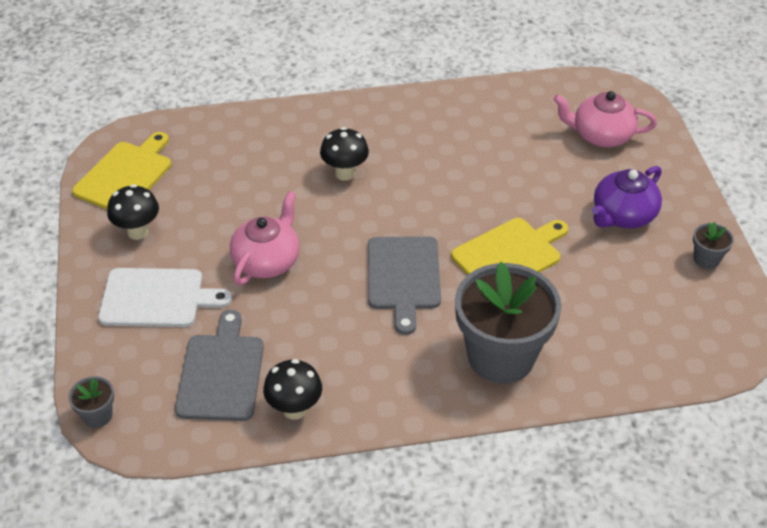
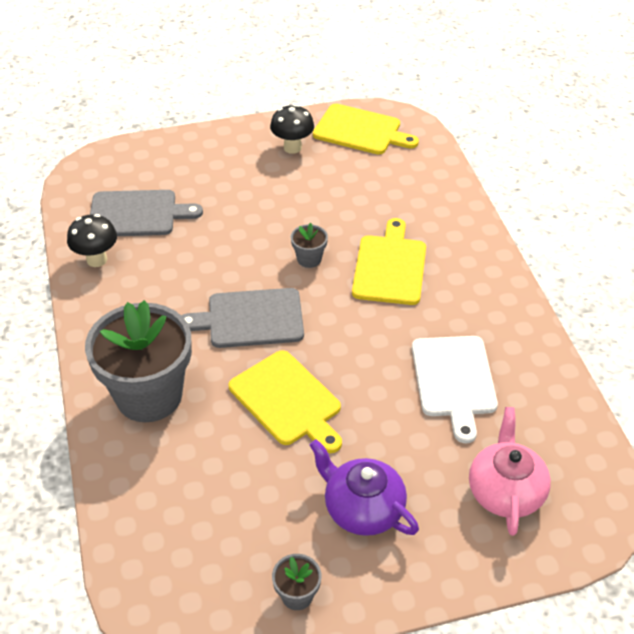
camera: 85 degrees right, 0 degrees up
grey flower pot [68,376,114,428] -> grey flower pot moved to [291,223,328,268]
white cutting board [98,268,232,327] -> white cutting board moved to [412,336,498,443]
pink teapot [230,191,299,286] -> none
black mushroom [320,127,369,181] -> yellow cutting board [352,218,426,305]

